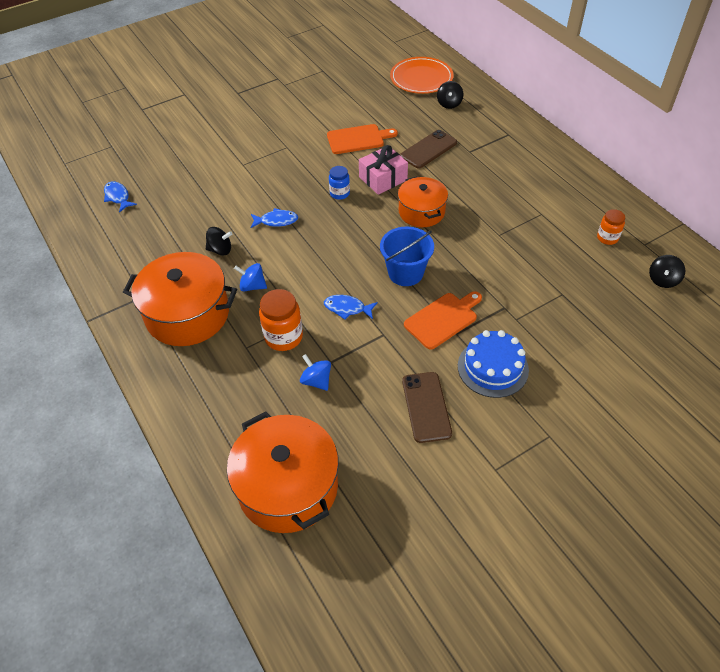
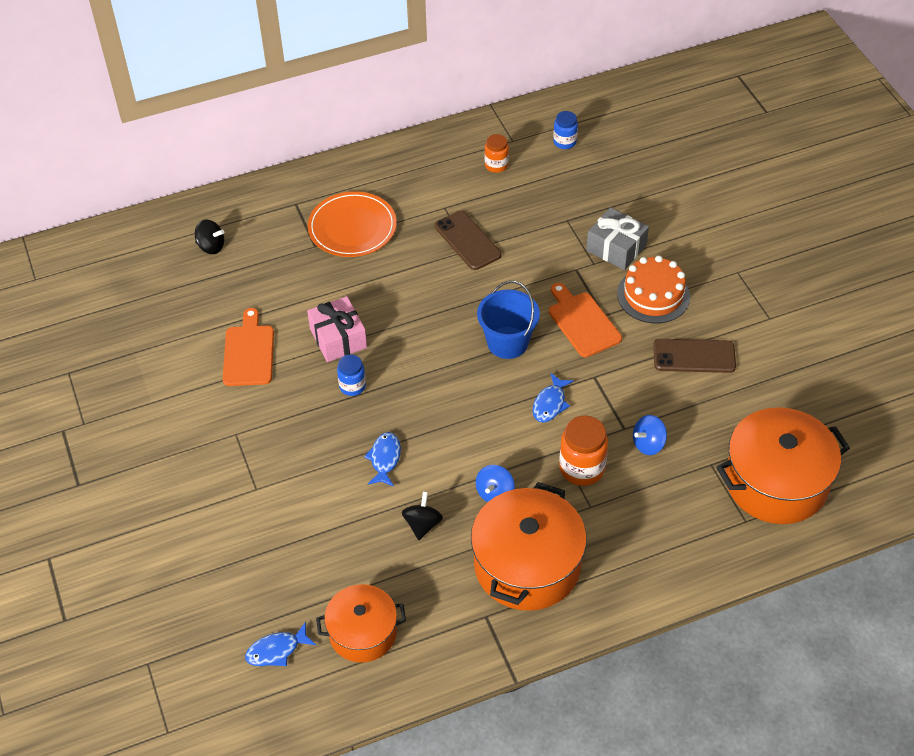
camera: 80 degrees left, 0 degrees up
orange plate [390,57,454,94] -> orange plate moved to [308,191,397,257]
orange pot [398,176,448,227] -> orange pot moved to [316,584,406,663]
brown phone [400,130,457,169] -> brown phone moved to [435,211,501,270]
blue cake [458,330,529,398] -> orange cake [617,255,690,323]
black spinning top [649,255,686,288] -> blue jar [553,111,578,149]
none -> grey gift [586,207,649,270]

